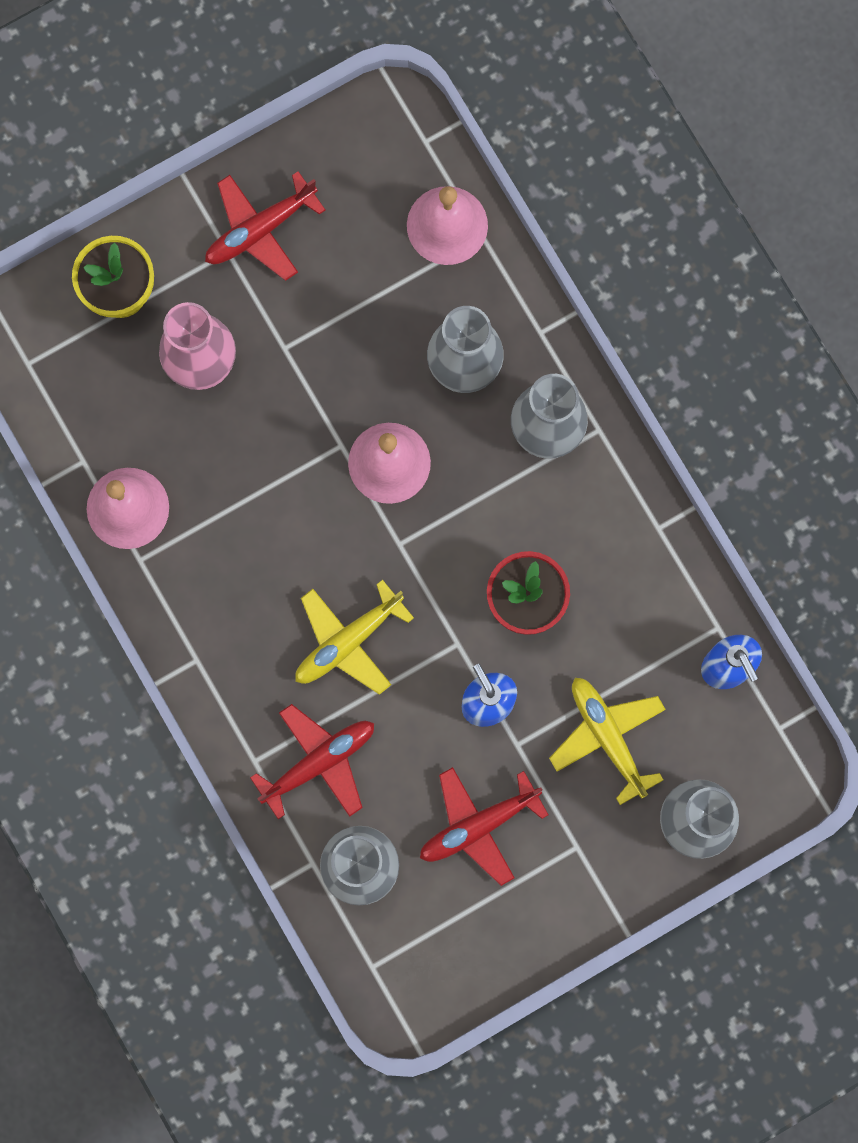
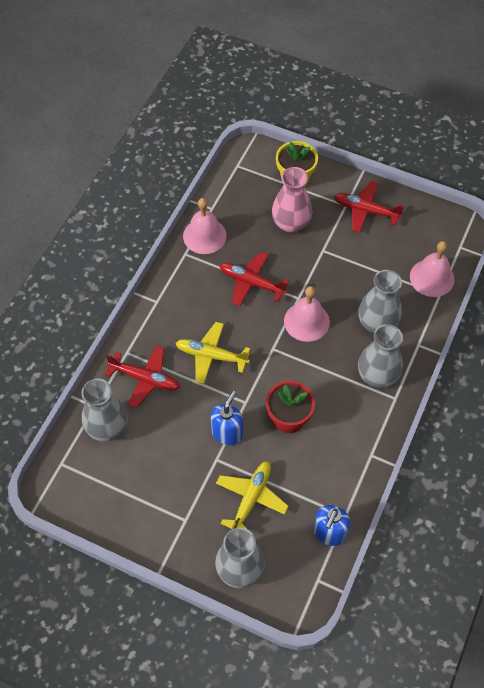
camera: 55 degrees right, 20 degrees down
red plane [420,767,549,886] -> red plane moved to [220,252,289,306]

